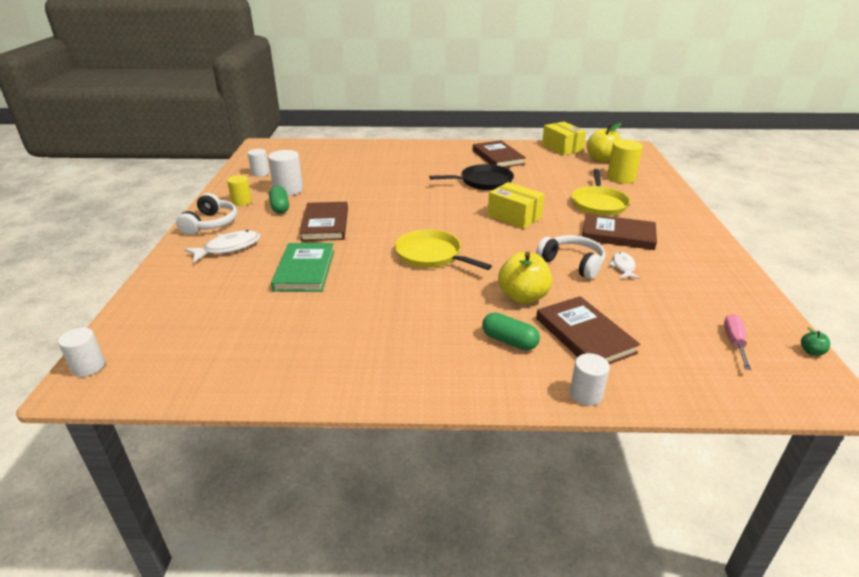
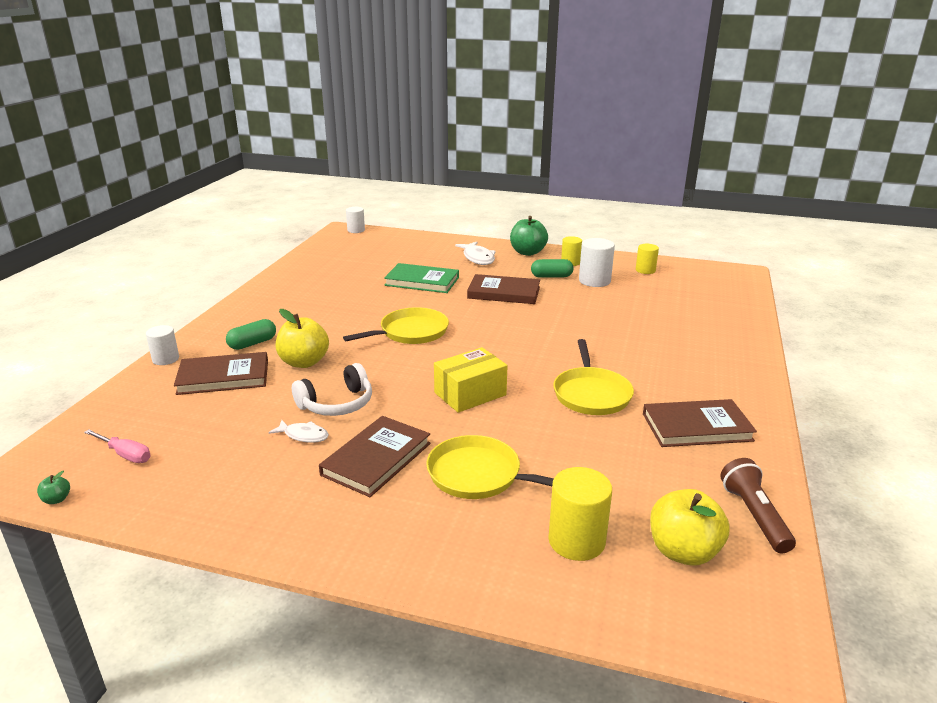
camera: 105 degrees right, 5 degrees down
white headphones [176,193,237,235] -> green apple [510,216,548,256]
white cylinder [248,149,269,176] -> yellow cylinder [636,244,659,274]
black pan [429,164,514,190] -> yellow pan [553,339,634,415]
yellow box [542,122,586,155] -> brown flashlight [720,458,796,553]

